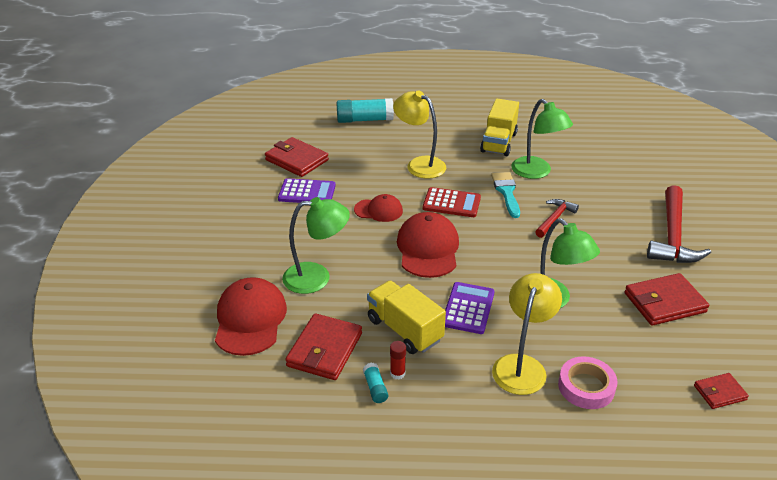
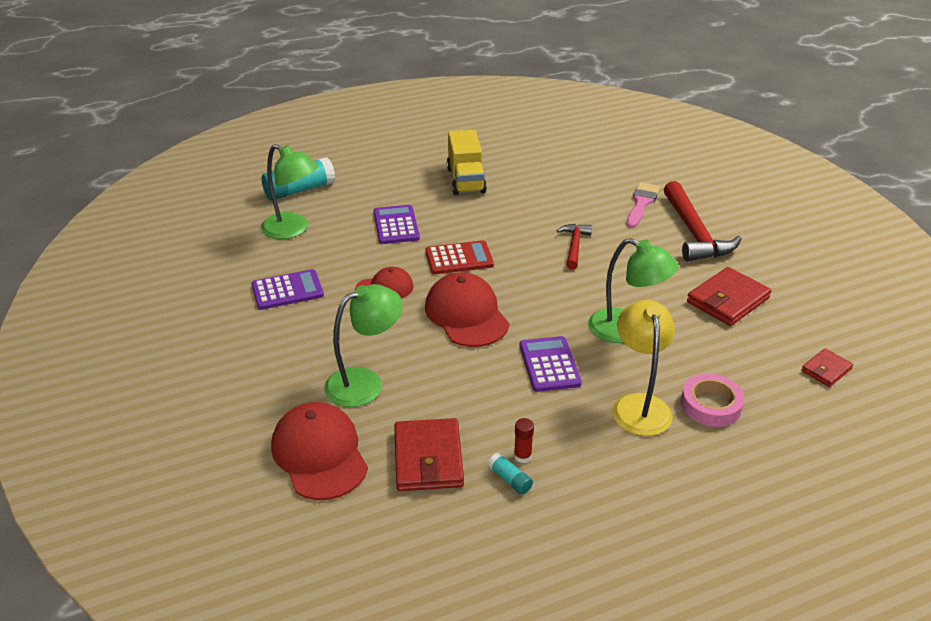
camera: 25 degrees left, 0 degrees up
red wallet [265,137,329,177] -> none
yellow truck [367,280,446,354] -> none
yellow lamp [393,90,446,179] -> purple calculator [374,205,420,244]
turquoise brush [491,172,520,218] -> none
green lamp [511,99,573,179] -> green lamp moved to [261,144,318,239]
none -> pink brush [626,182,660,228]

